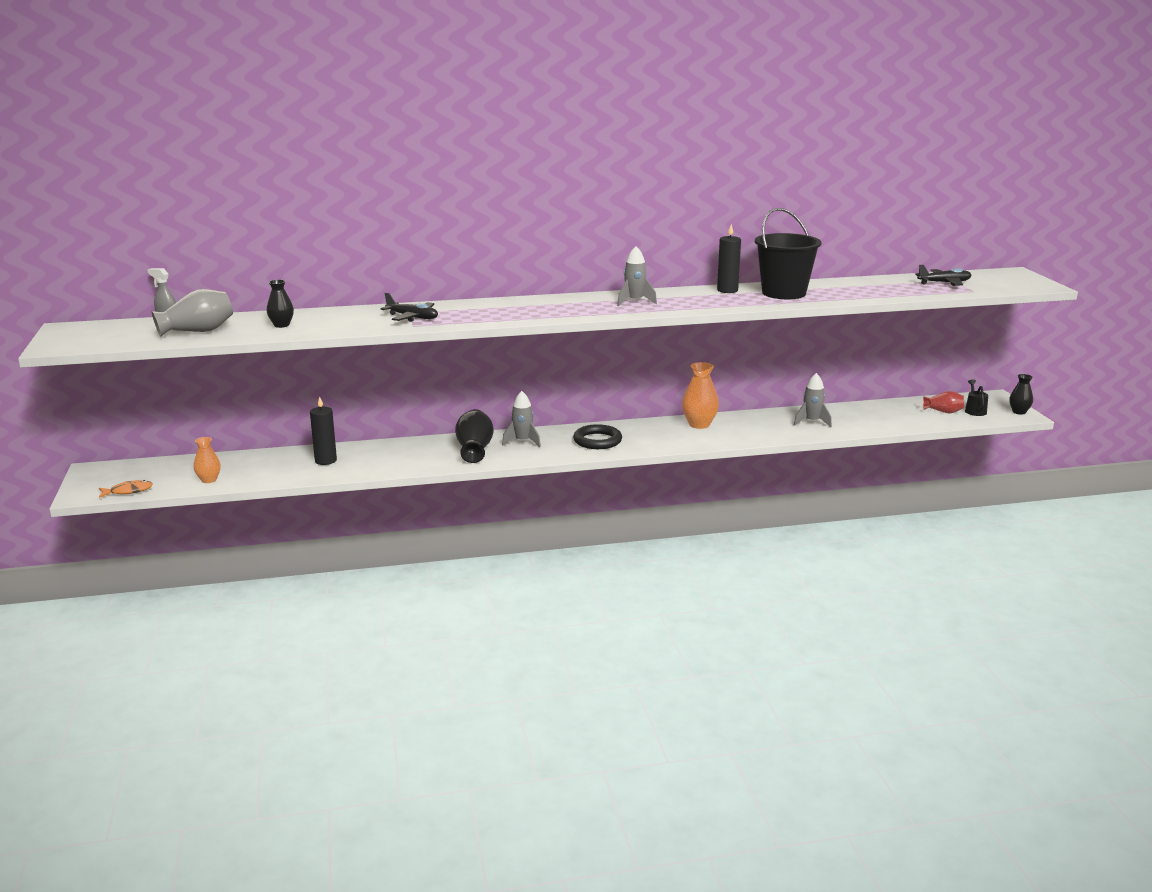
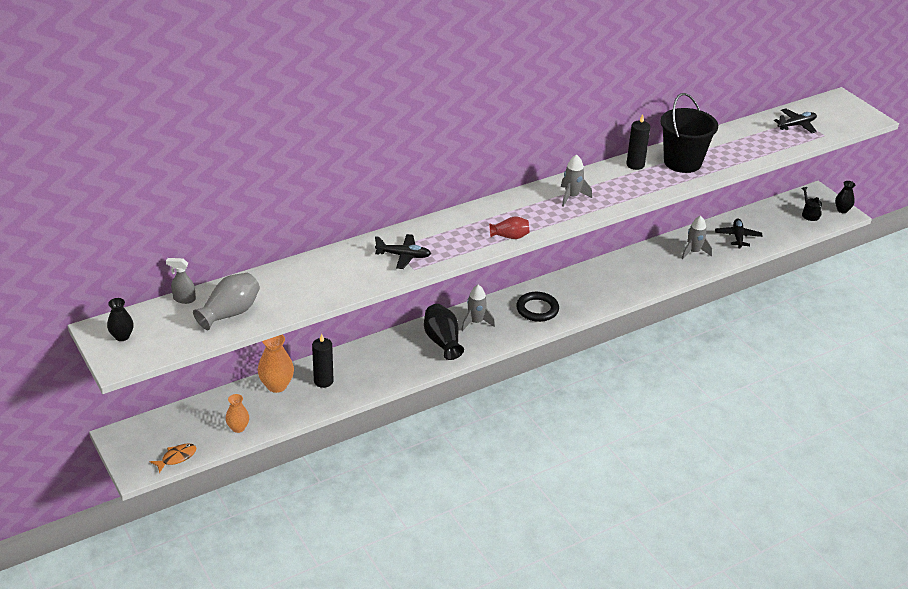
camera: 20 degrees left, 15 degrees up
black vase [267,279,294,328] -> black vase moved to [107,298,134,341]
orange vase [682,362,719,429] -> orange vase moved to [258,335,294,393]
red vase [923,391,964,414] -> red vase moved to [489,216,530,239]
none -> black plane [715,219,763,248]

